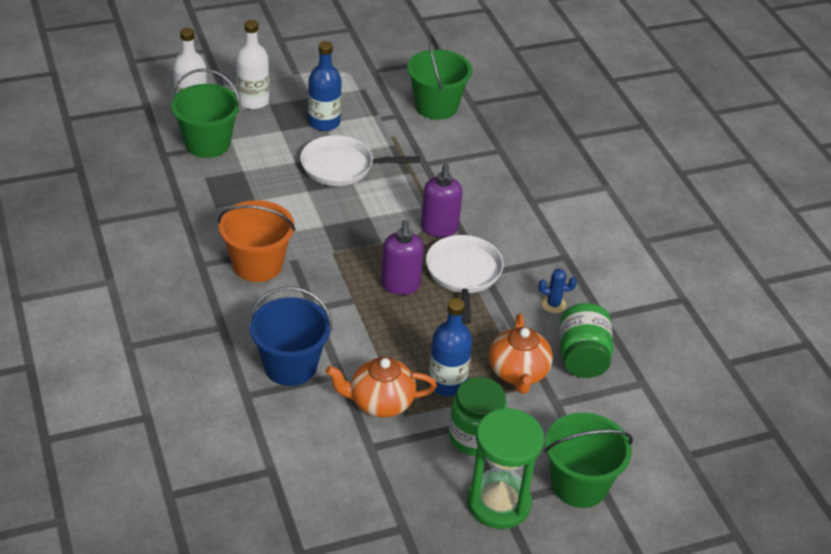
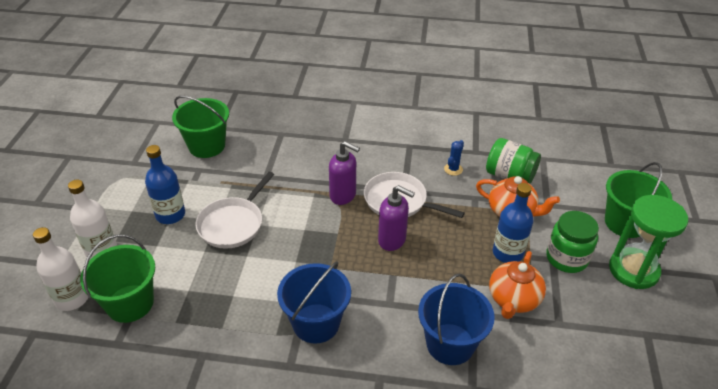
camera: 60 degrees left, 0 degrees up
orange bucket [218,200,295,282] -> blue bucket [277,261,351,344]

